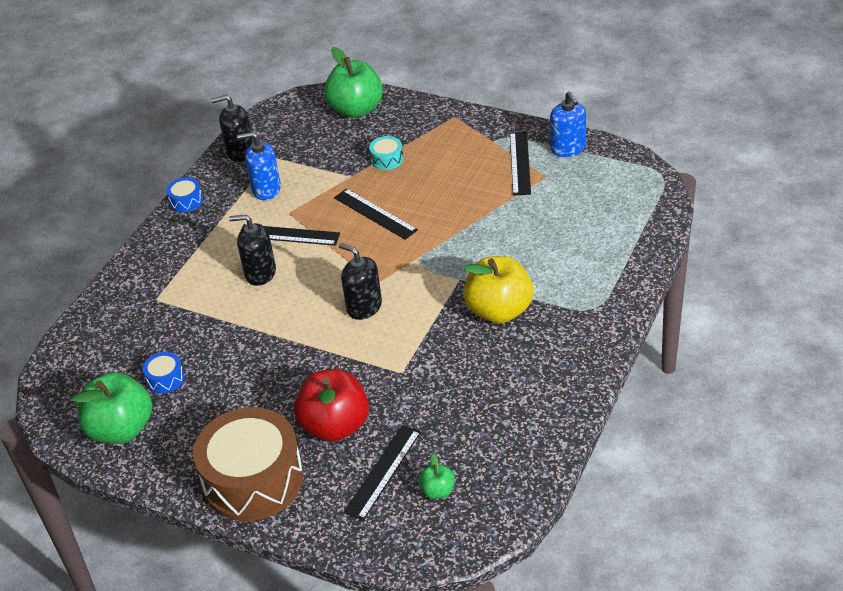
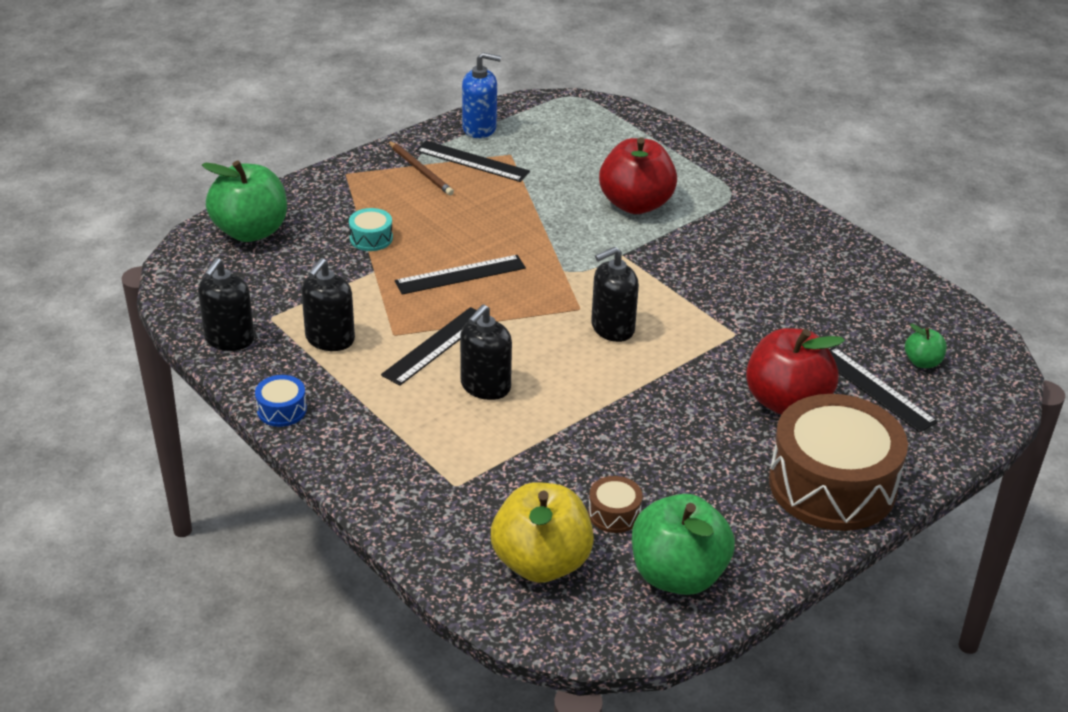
camera: 70 degrees left, 5 degrees down
blue drum [143,352,185,393] -> brown drum [588,476,643,533]
blue soap dispenser [237,132,281,200] -> black soap dispenser [301,258,355,351]
yellow apple [463,256,534,323] -> yellow apple moved to [491,482,594,583]
none -> brown pencil [388,141,454,196]
none -> red apple [599,137,677,214]

